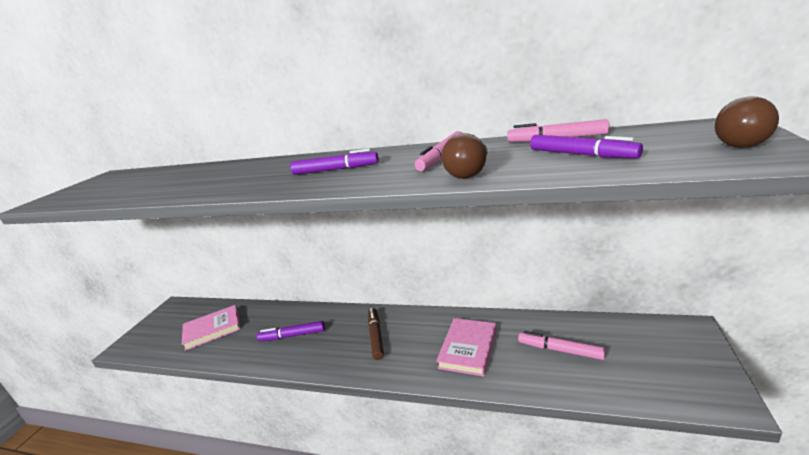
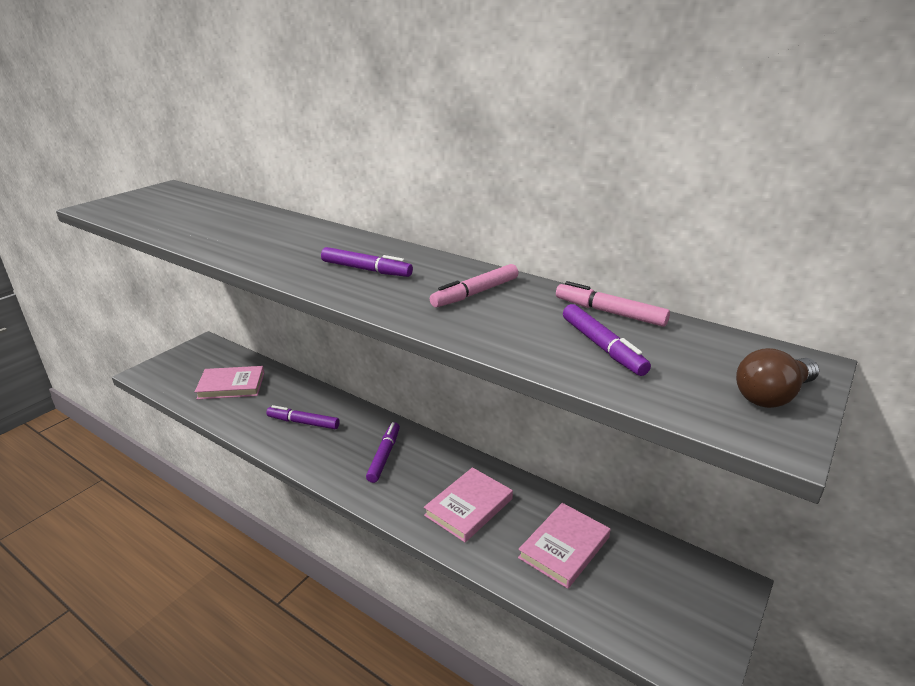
camera: 15 degrees right, 5 degrees up
brown marker [368,308,384,360] -> purple marker [366,422,400,483]
brown light bulb [441,133,488,179] -> none
pink marker [518,331,606,360] -> pink book [518,503,611,589]

